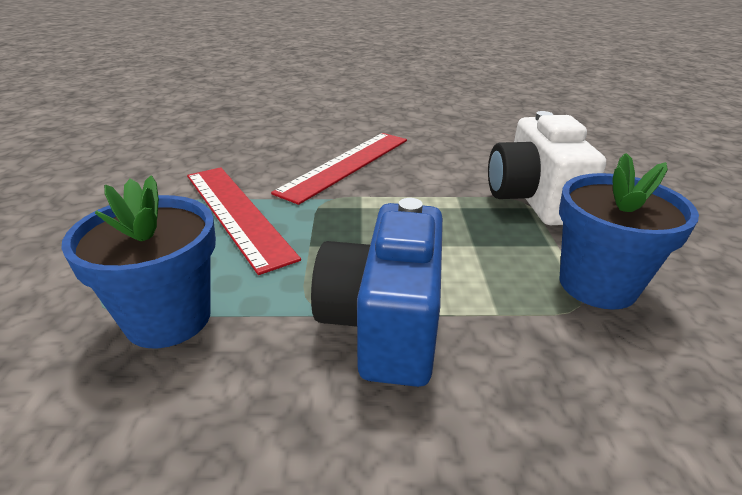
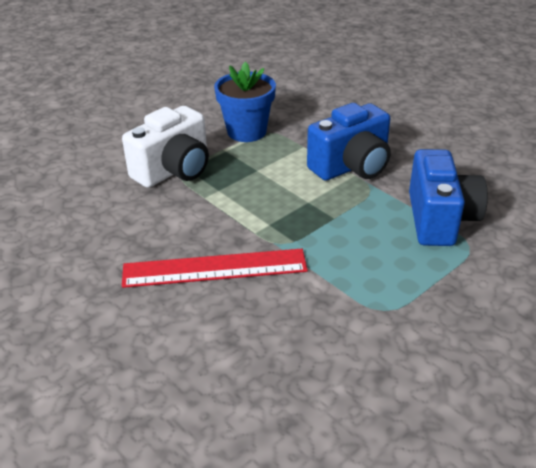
camera: 130 degrees left, 5 degrees up
blue flower pot [61,175,216,348] -> blue camera [409,149,488,246]
red ruler [187,167,301,275] -> none

